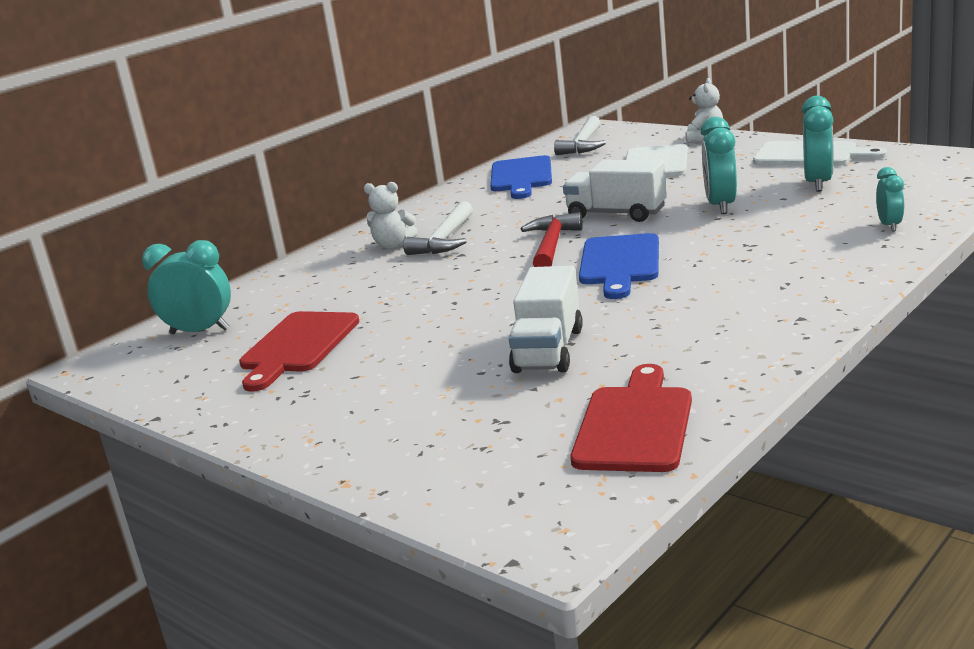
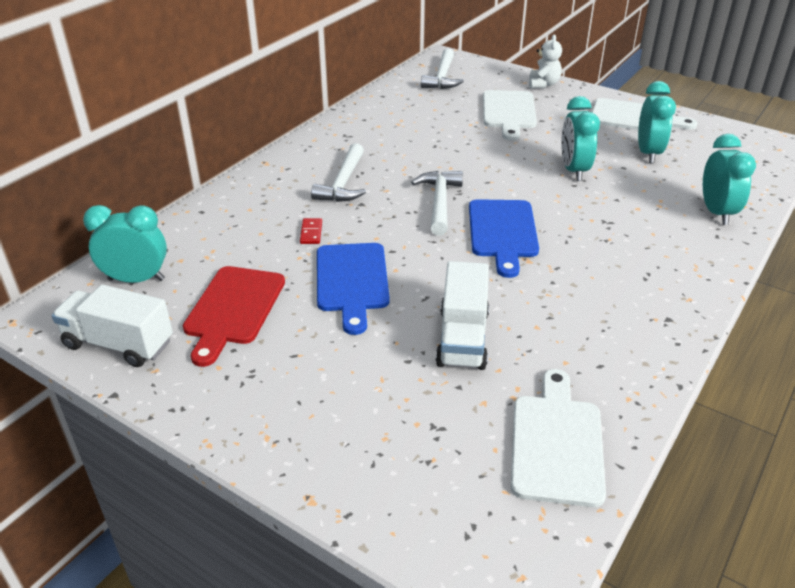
camera: 10 degrees left, 15 degrees up
white teddy bear [364,182,418,249] -> none
blue cutting board [490,155,552,199] -> blue cutting board moved to [317,243,390,335]
red hammer [521,212,582,267] -> white hammer [411,171,463,236]
white truck [563,160,667,222] -> white truck moved to [52,284,173,367]
red cutting board [570,364,692,472] -> white cutting board [511,369,606,507]
turquoise clock [876,167,904,232] -> turquoise clock [703,134,756,225], size x1.66
none -> red domino [300,218,322,244]

